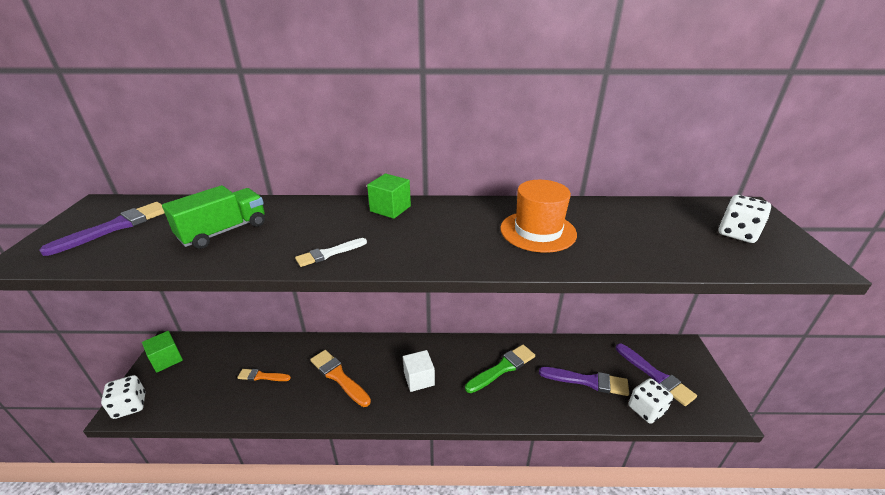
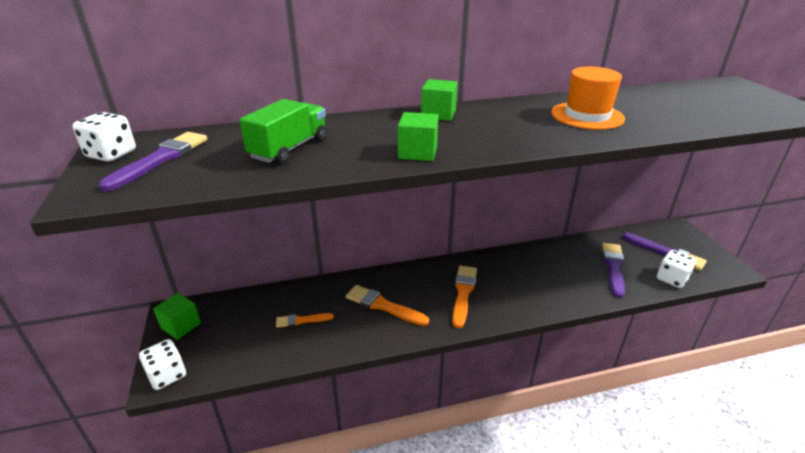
camera: 15 degrees left, 0 degrees up
white brush [295,238,367,267] -> green cube [398,112,438,161]
white cube [403,350,435,392] -> orange brush [452,265,477,328]
green brush [465,345,535,393] -> none
purple brush [539,367,629,396] -> purple brush turned 75 degrees counterclockwise [602,243,625,298]
white dice [718,195,771,243] -> white dice moved to [72,112,136,162]

